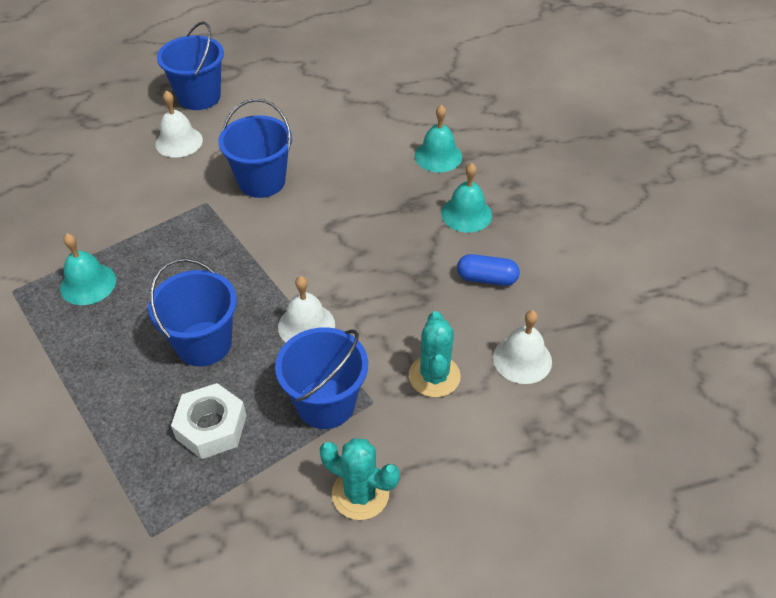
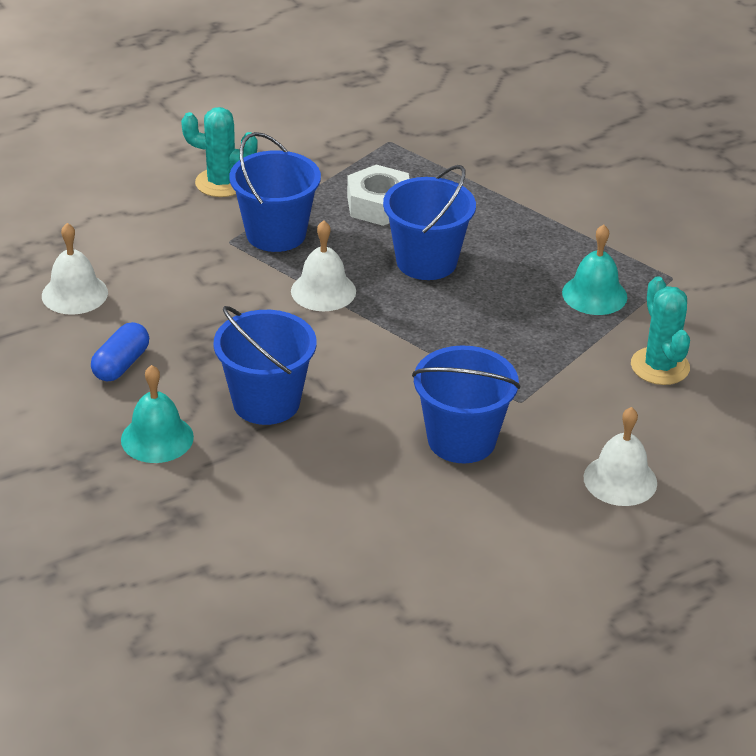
camera: 165 degrees right, 10 degrees down
blue bucket [157,21,224,110] -> blue bucket moved to [214,306,317,425]
turquoise cactus [409,311,461,398] -> turquoise cactus moved to [631,276,690,385]
turquoise bell [414,105,462,172] -> none
blue capsule [457,254,520,286] -> blue capsule turned 60 degrees counterclockwise [91,322,149,382]

